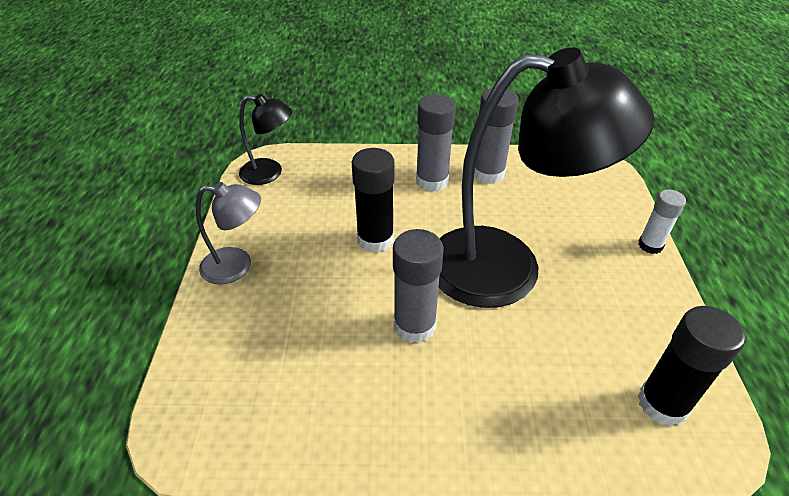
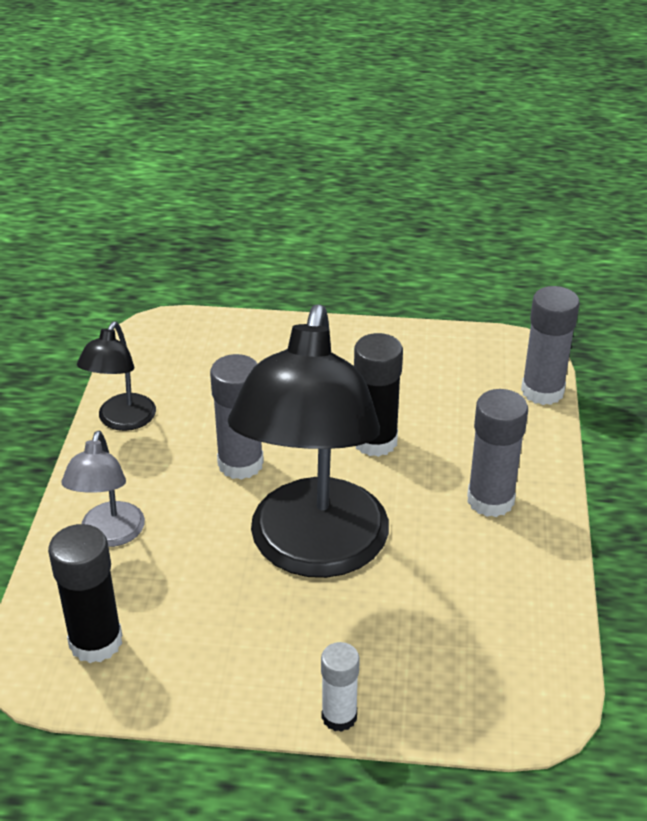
camera: 95 degrees right, 5 degrees down
grey lamp [196,182,261,285] -> grey lamp moved to [61,431,145,547]
black lamp [239,94,292,185] -> black lamp moved to [77,322,156,431]
grey glue stick [474,88,519,184] -> grey glue stick moved to [521,286,580,405]

